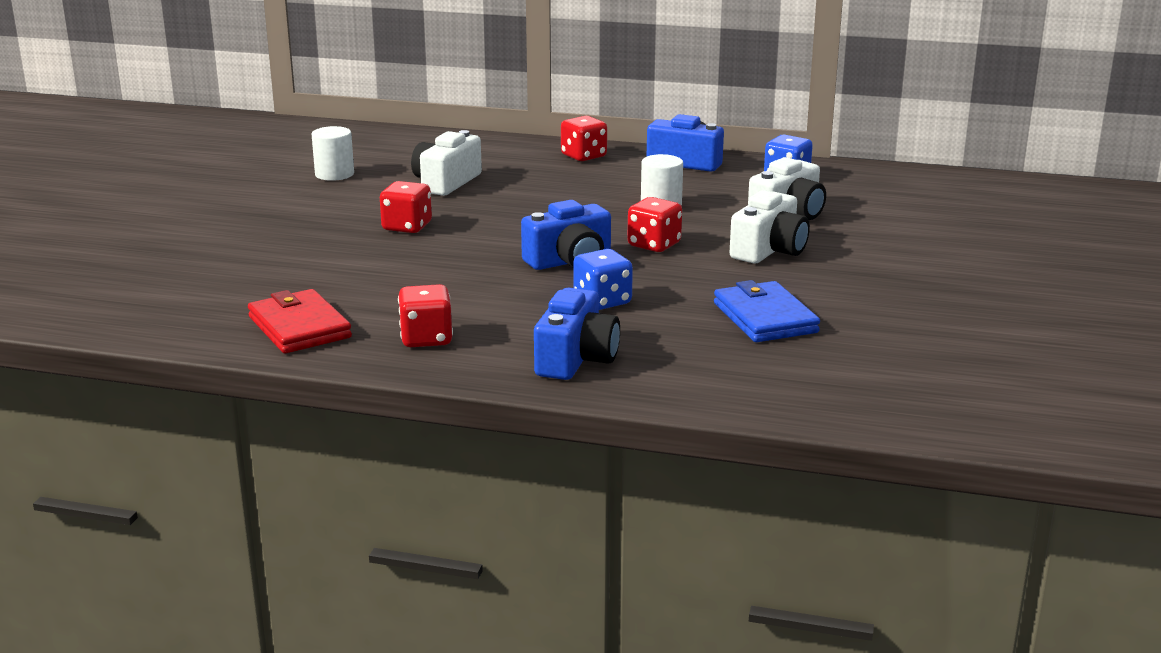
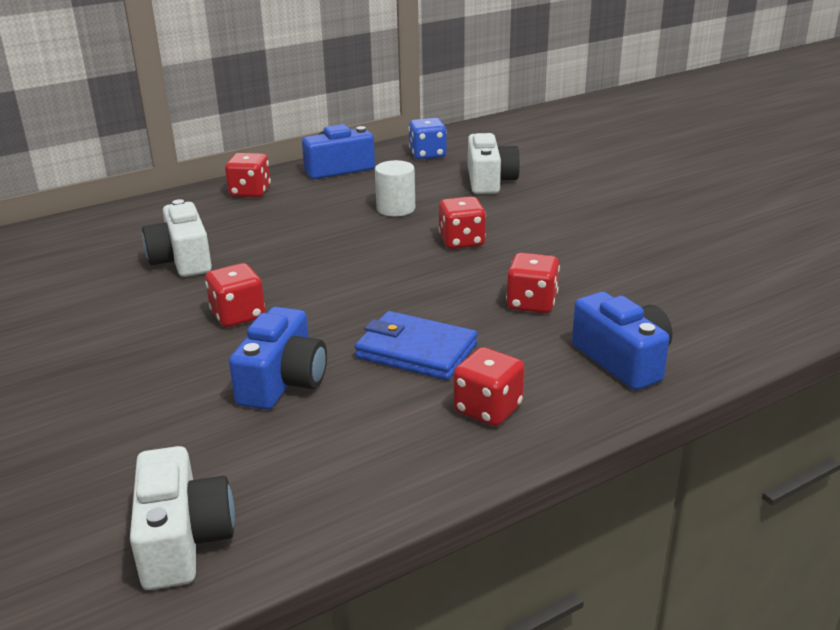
camera: 45 degrees left, 5 degrees up
red wallet [248,289,352,353] -> none
white cylinder [312,126,354,181] -> none
blue camera [521,200,611,270] -> blue camera moved to [229,307,327,410]
blue dice [573,249,633,310] -> red dice [506,253,560,313]
blue wallet [714,280,820,342] -> blue wallet moved to [355,311,477,380]
white camera [730,190,810,263] -> white camera moved to [130,446,235,590]

